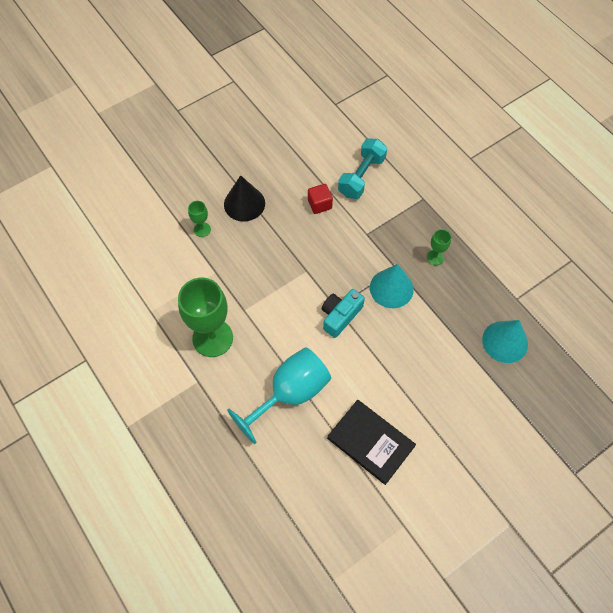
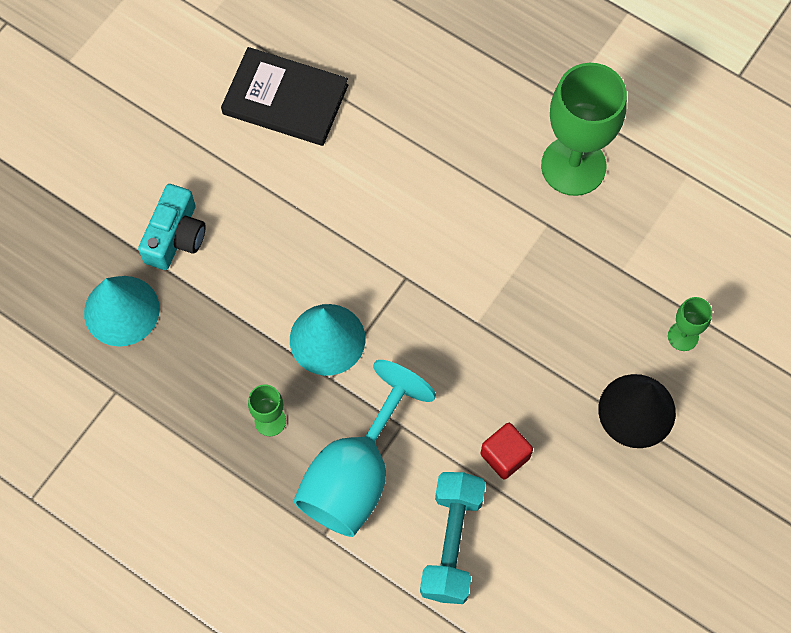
camera: 160 degrees right, 5 degrees up
turquoise goblet [227,347,331,444] -> turquoise goblet moved to [293,360,436,537]
turquoise camera [322,289,365,338] -> turquoise camera moved to [138,184,206,270]

